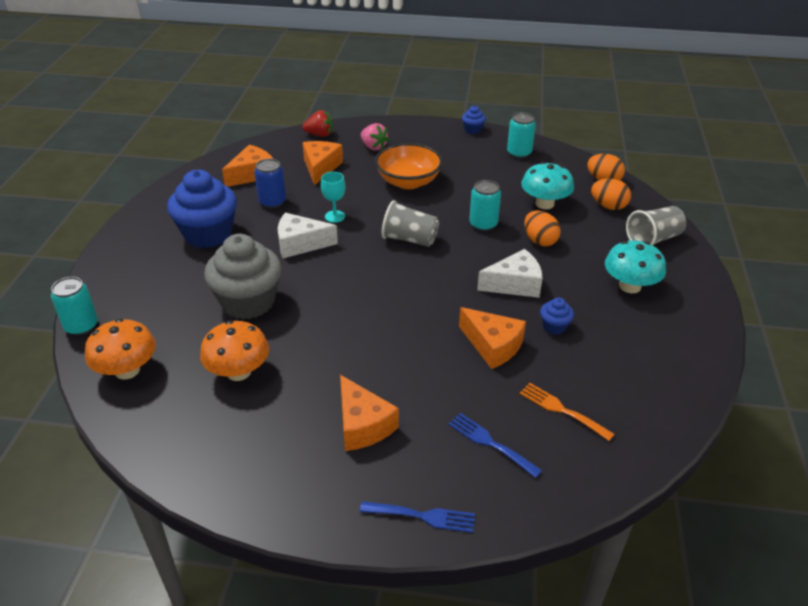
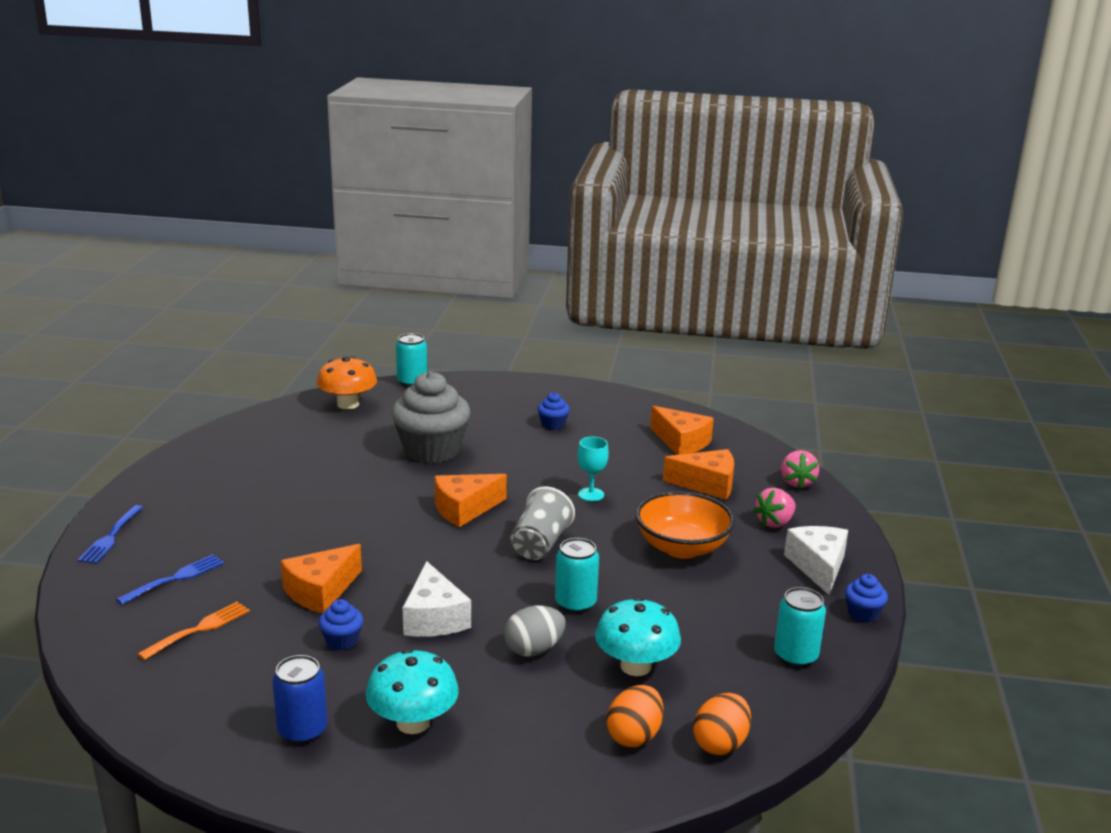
camera: 90 degrees right, 15 degrees down
blue cupcake [167,170,237,248] -> blue cupcake [538,392,570,430], size x0.44
orange mushroom [200,321,269,381] -> none
blue can [254,159,286,209] -> blue can moved to [272,655,327,744]
white cheese [278,213,338,258] -> white cheese moved to [784,526,848,595]
red strawberry [302,110,333,137] -> pink strawberry [781,450,819,489]
orange cheese [340,375,399,451] -> orange cheese moved to [434,474,507,527]
orange egg [524,210,561,247] -> grey egg [504,605,565,657]
grey cup [626,206,686,245] -> none

